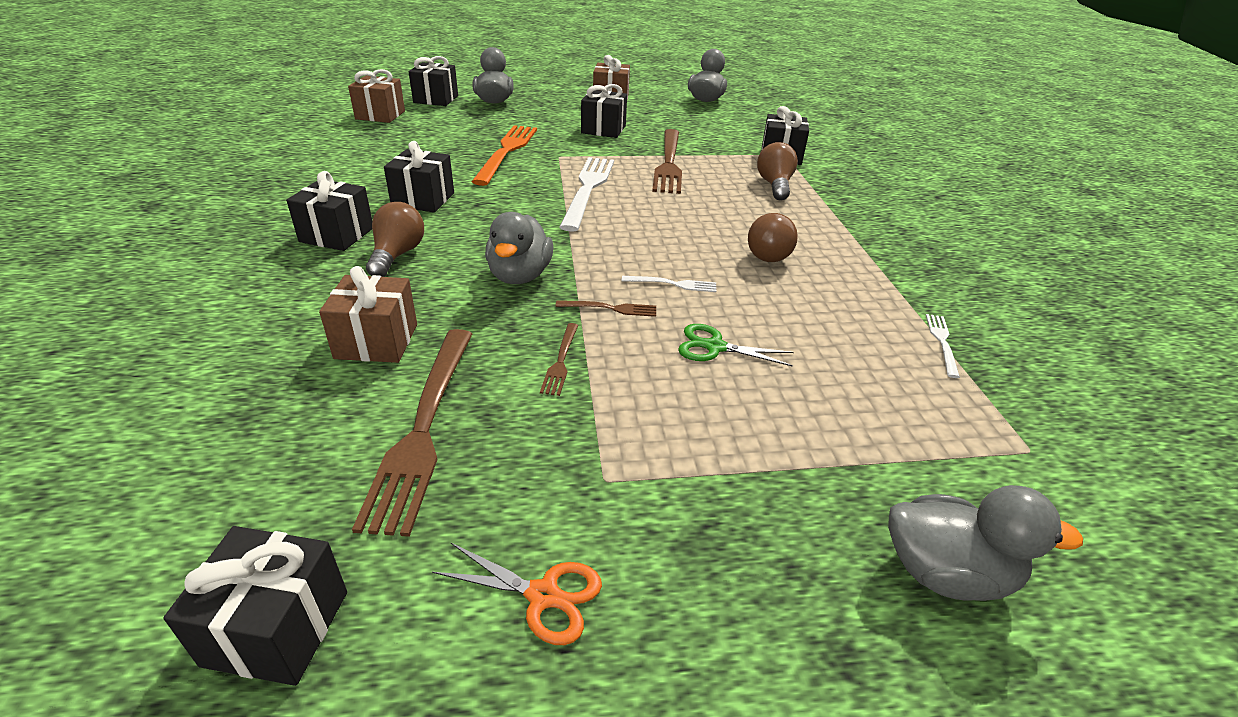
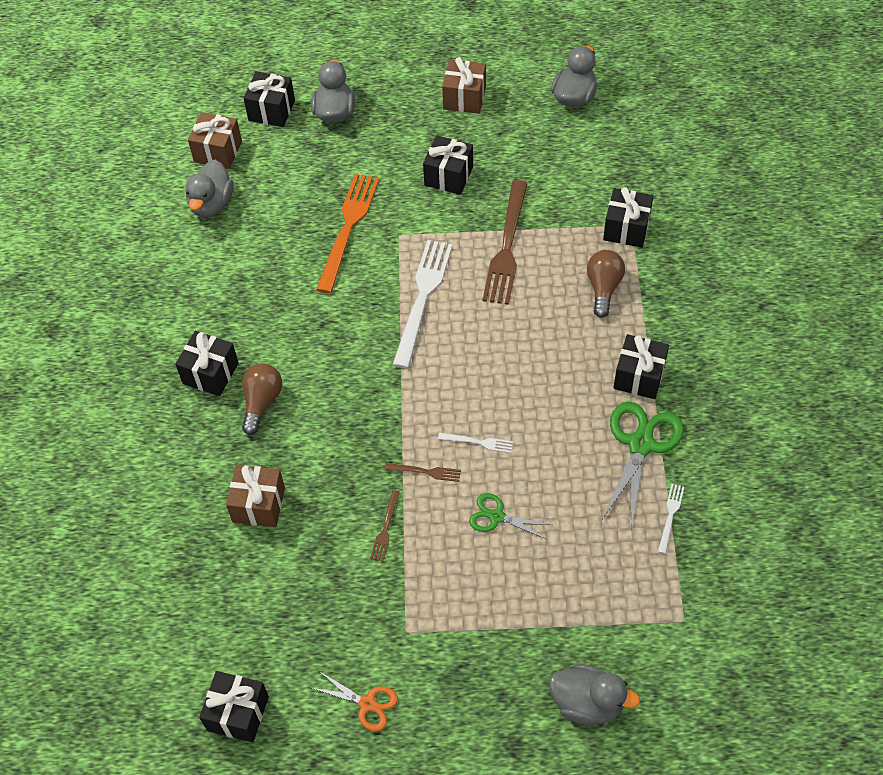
camera: 10 degrees right, 20 degrees up
brown fork [352,329,472,537] -> none
black gift [384,141,454,212] -> black gift moved to [614,334,669,399]
grey duck [485,212,554,284] -> grey duck moved to [185,160,234,217]
brown light bulb [748,213,798,262] -> none
none -> green scissors [602,402,684,530]

